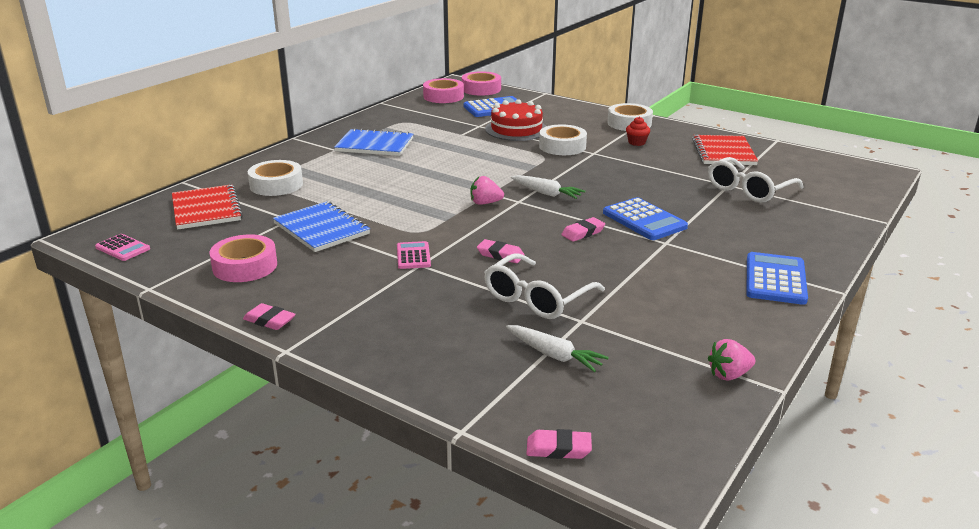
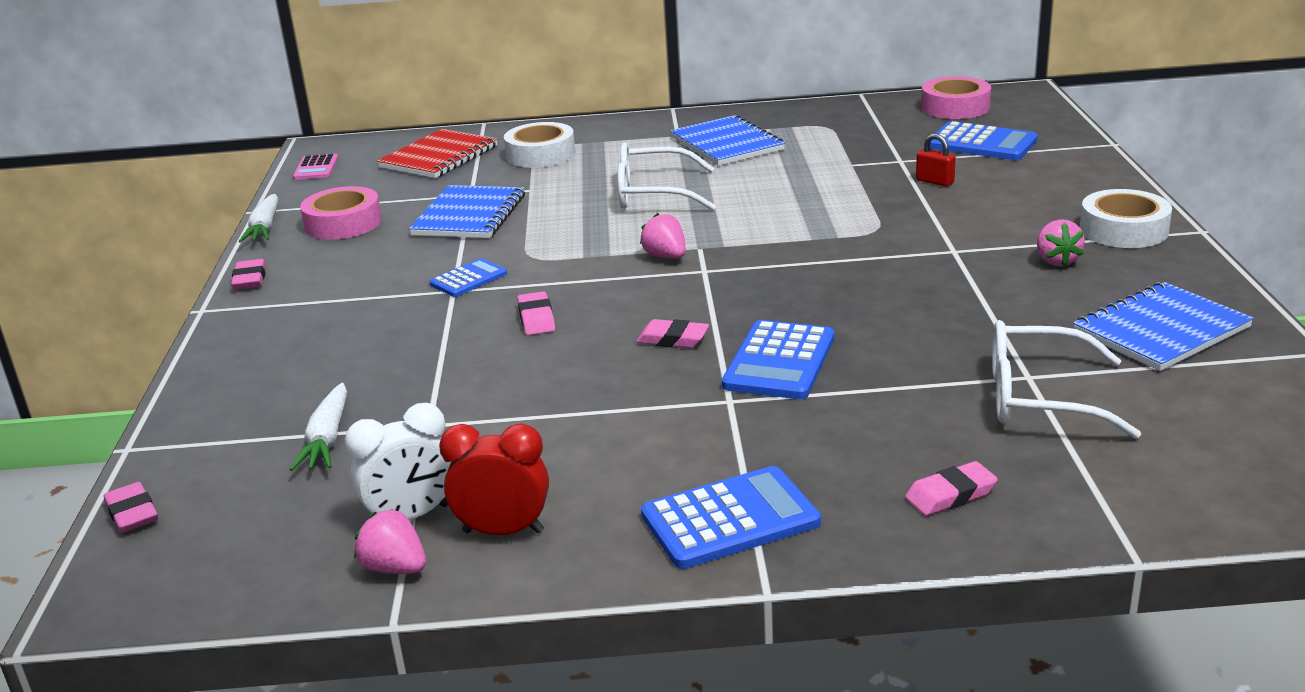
camera: 55 degrees right, 0 degrees up
pink calculator [397,241,431,269] -> blue calculator [429,258,507,297]
pink tape [462,71,501,96] -> none
white glasses [484,253,605,319] -> white glasses moved to [618,143,716,211]
red cake [485,99,546,141] -> red padlock [916,134,956,187]
white carrot [511,175,585,199] -> white carrot moved to [238,194,278,243]
white tape [539,124,587,155] -> none
red cupcake [626,117,650,146] -> pink strawberry [1037,219,1085,267]
red notebook [692,135,758,165] -> blue notebook [1073,282,1254,371]
none -> white clock [345,403,451,520]
none -> red clock [439,423,549,535]
none -> pink eraser [905,461,998,516]

